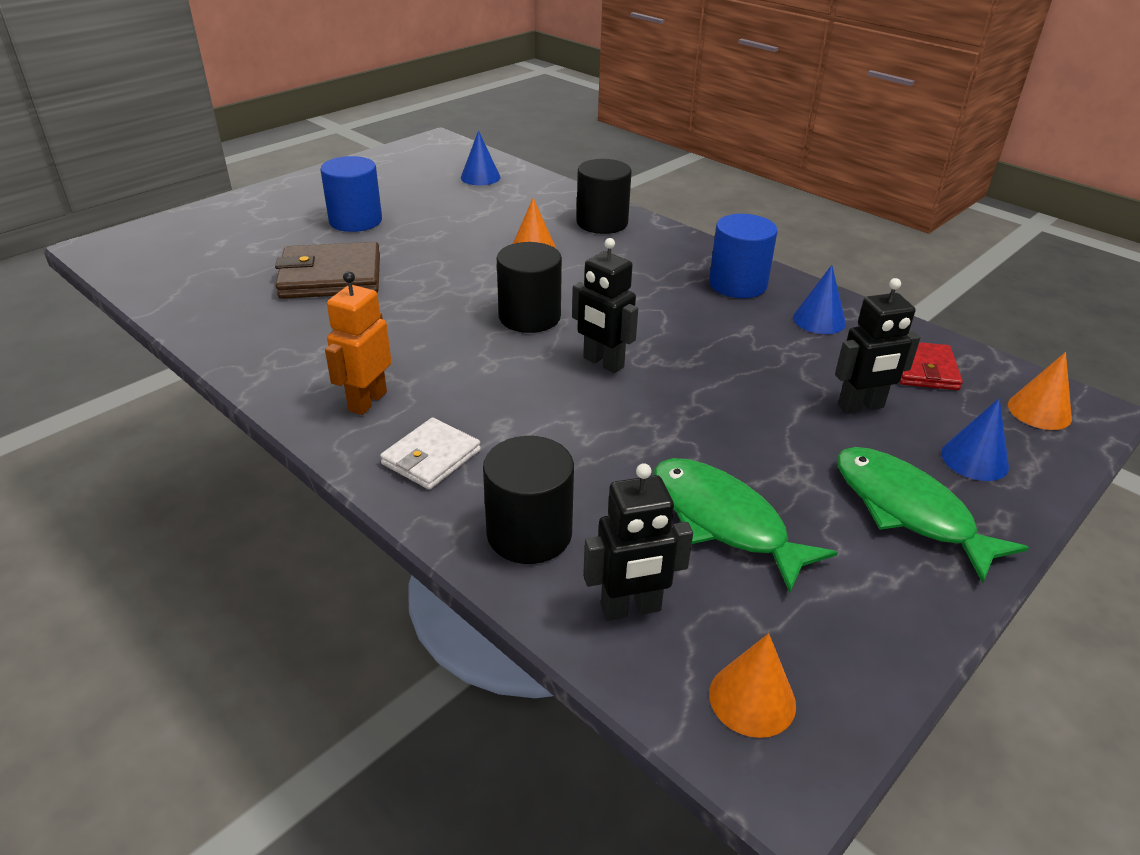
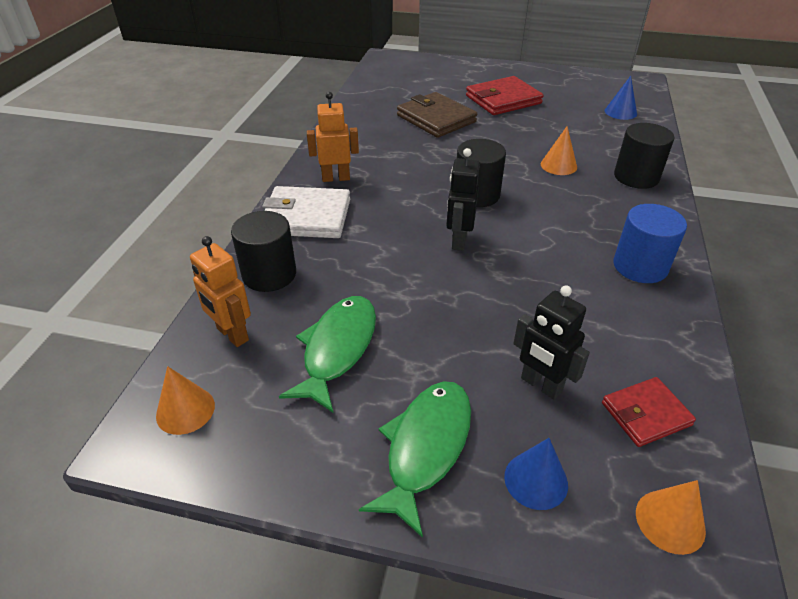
camera: 60 degrees right, 5 degrees up
blue cylinder [320,156,382,232] -> red wallet [466,76,543,115]
white wallet [380,417,481,490] -> white wallet [262,186,350,238], size x1.64
black robot [583,463,693,621] -> orange robot [190,236,251,347]
blue cone [793,265,846,334] -> none

